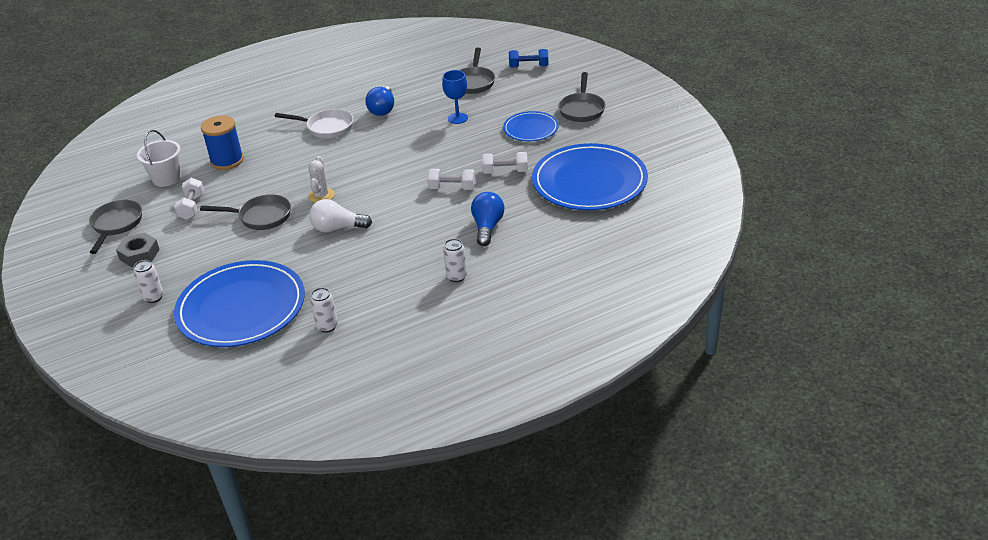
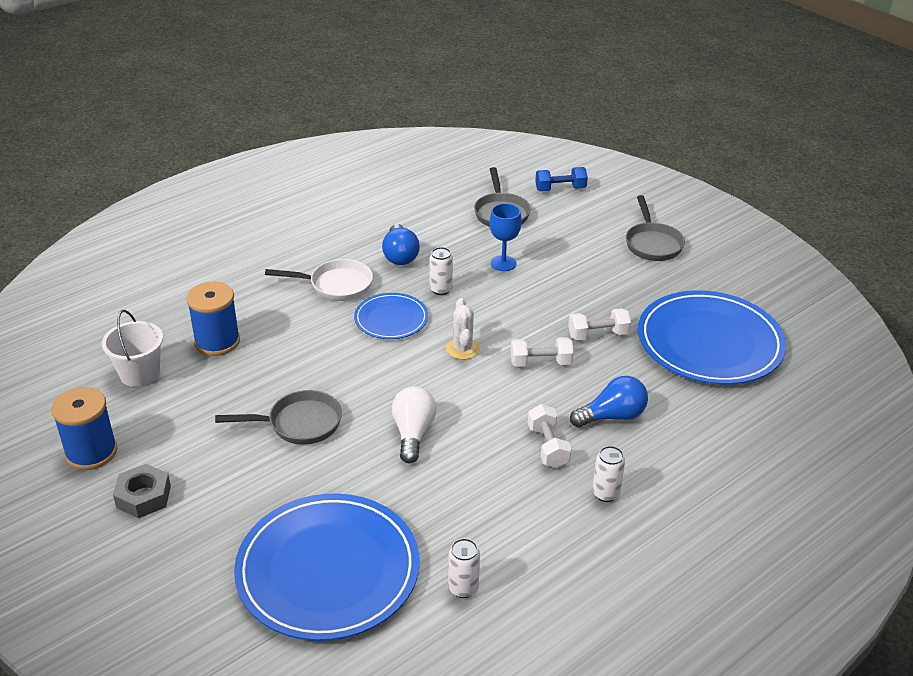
camera: 15 degrees left, 0 degrees up
grey pan [89,200,142,254] -> blue spool [51,387,117,470]
white can [133,260,163,303] -> white can moved to [430,247,453,295]
white dumbbell [174,178,204,220] -> white dumbbell moved to [528,404,571,468]
white cactus [308,156,335,203] -> white cactus moved to [446,298,480,360]
white light bulb [309,199,372,233] -> white light bulb turned 105 degrees clockwise [392,386,437,463]
blue light bulb [471,192,505,246] -> blue light bulb turned 75 degrees clockwise [570,376,648,428]
blue plate [503,111,559,141] -> blue plate moved to [354,293,428,339]

